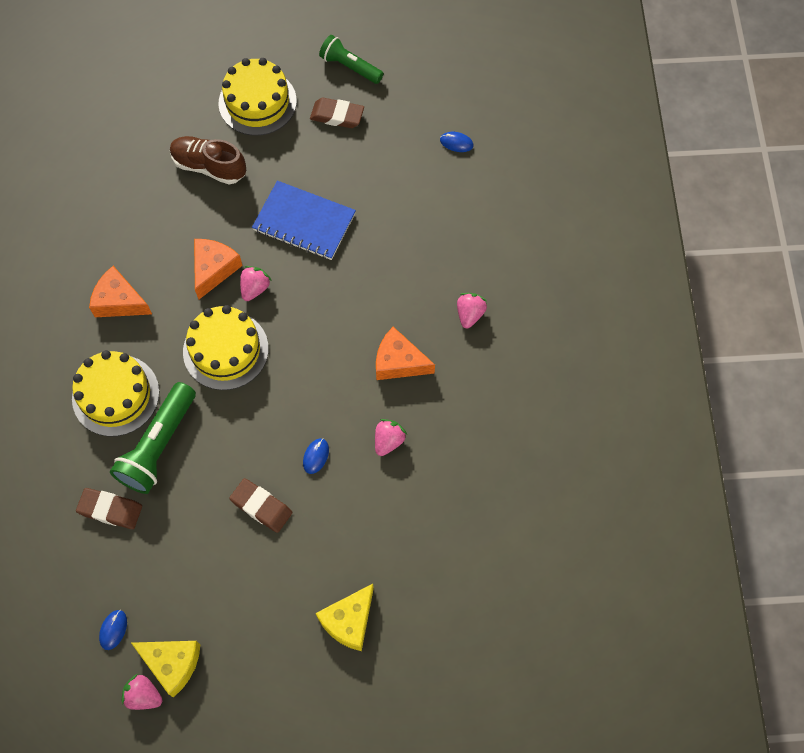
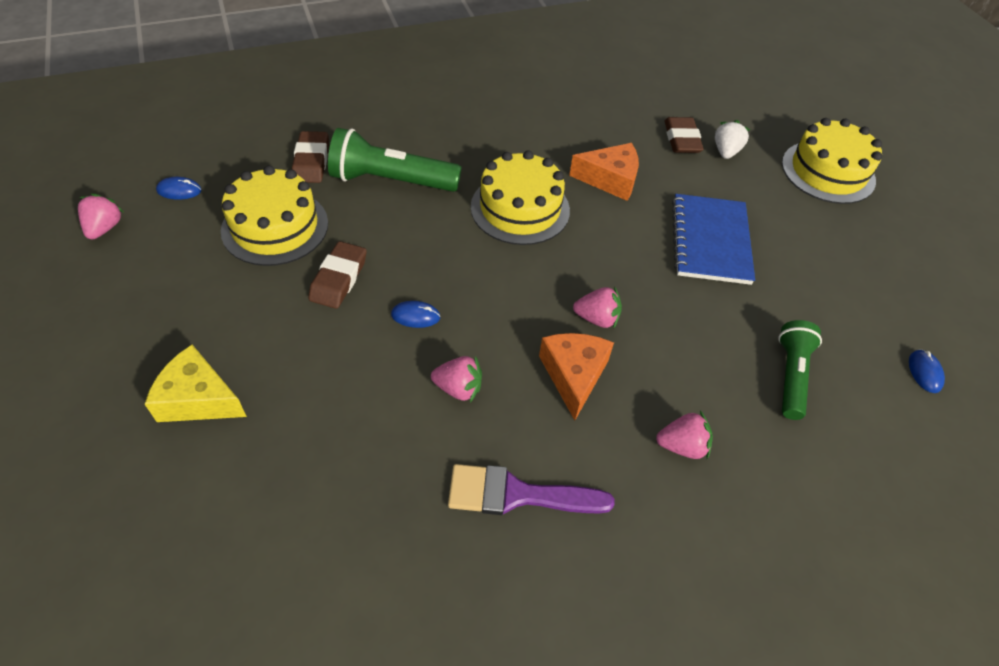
camera: 70 degrees right, 15 degrees down
yellow cake [72,350,159,437] -> yellow cake moved to [221,166,328,266]
orange cheese [89,266,152,317] -> none
yellow cheese [131,641,200,697] -> none
brown shoe [170,136,246,185] -> white strawberry [715,120,750,159]
pink strawberry [240,266,272,301] -> pink strawberry moved to [573,286,622,329]
brown eraser [310,98,364,128] -> brown eraser moved to [665,117,704,153]
green flashlight [319,35,383,84] -> green flashlight moved to [779,320,822,420]
none -> purple brush [448,464,614,515]

